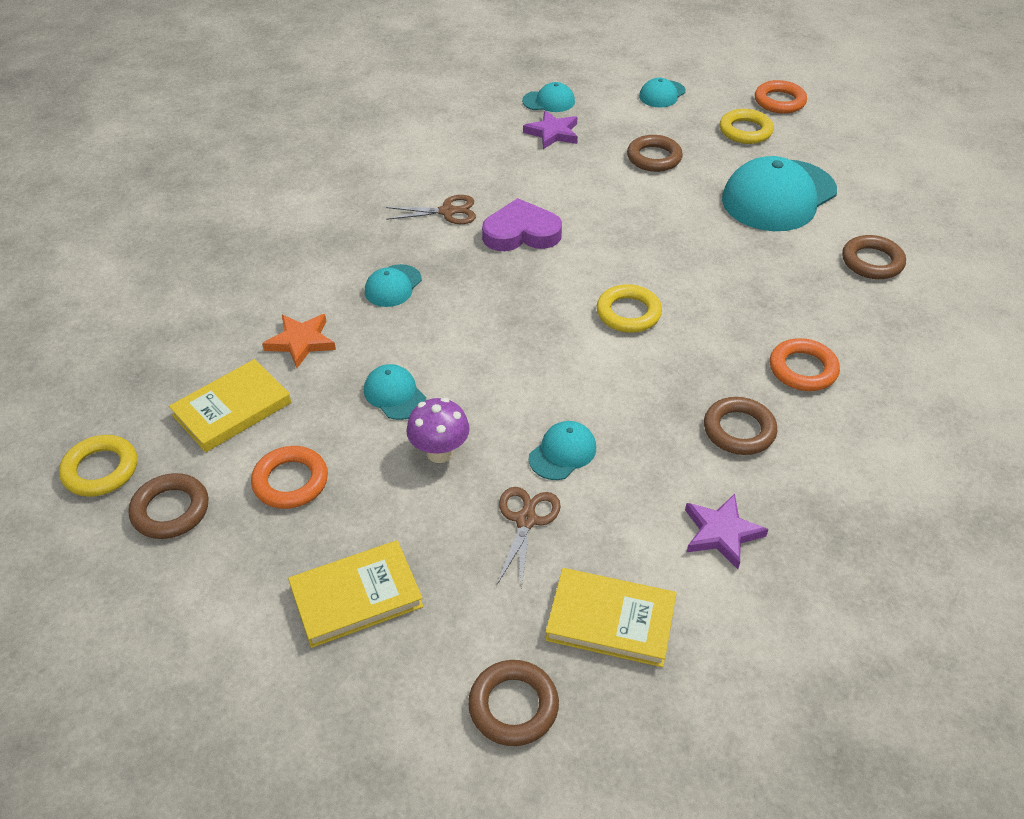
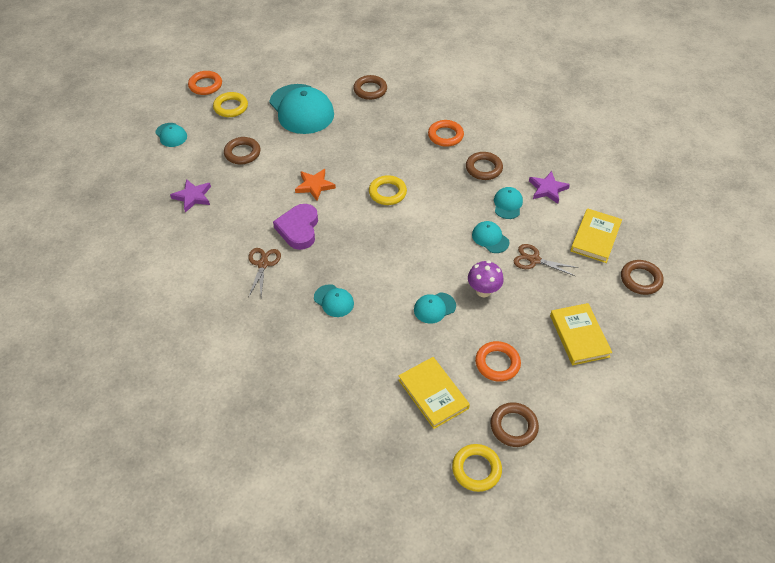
camera: 80 degrees left, 5 degrees up
orange star [262,314,336,368] -> orange star moved to [295,169,336,201]
turquoise cap [522,82,575,112] -> turquoise cap moved to [494,187,523,219]

